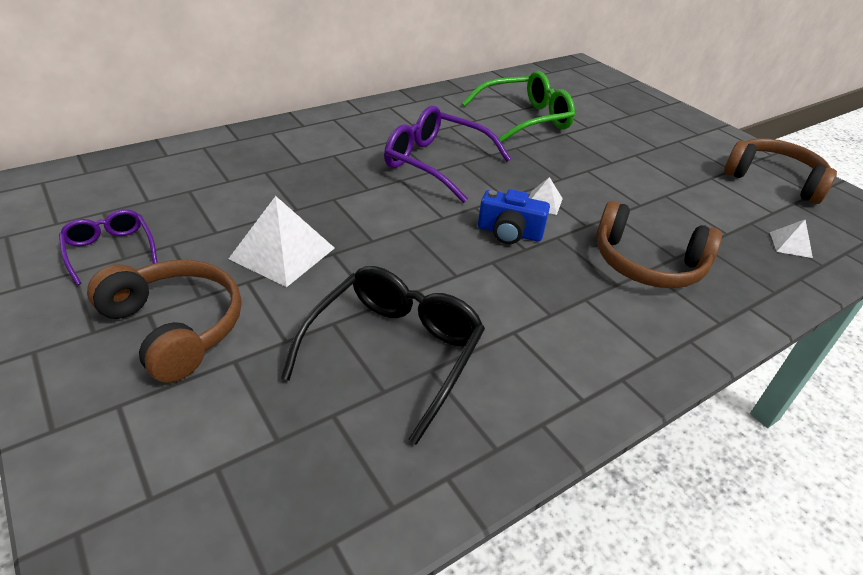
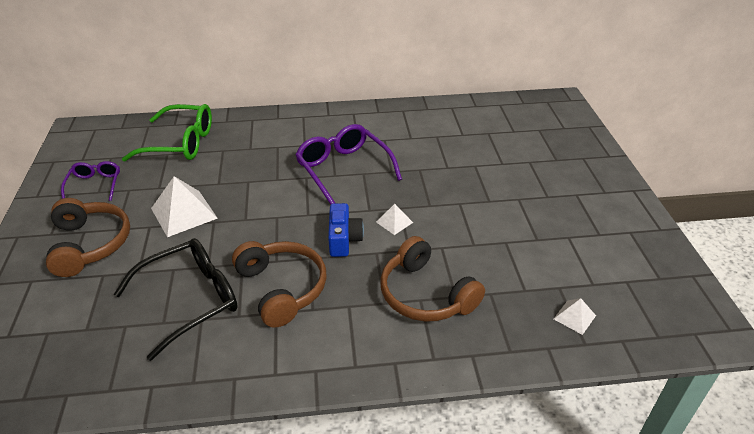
camera: 30 degrees right, 0 degrees up
green glasses [462,71,575,143] -> green glasses moved to [122,104,212,162]
blue camera [478,189,550,244] -> blue camera turned 135 degrees counterclockwise [328,203,364,257]
brown headphones [724,138,837,204] -> brown headphones moved to [232,241,327,328]

